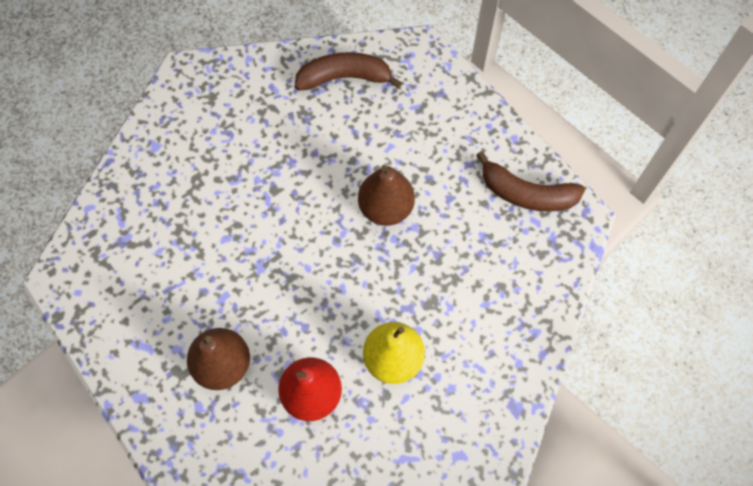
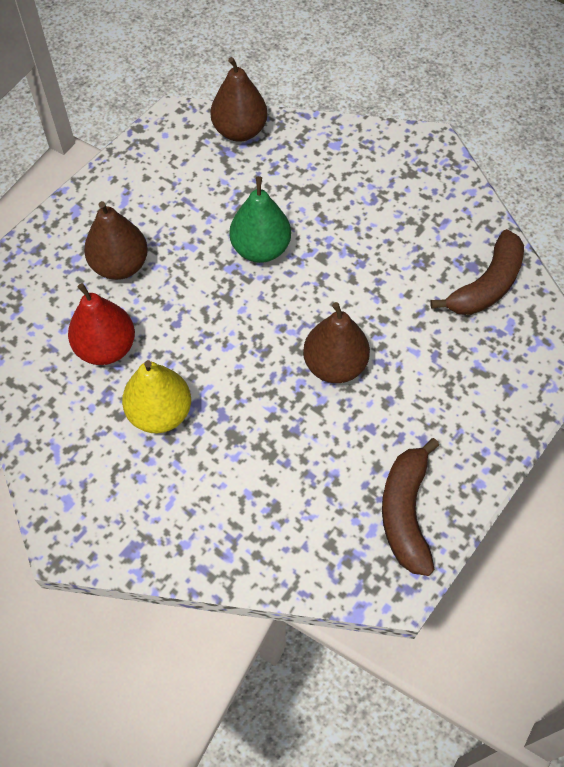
camera: 75 degrees right, 5 degrees down
brown banana [295,52,402,90] -> brown banana turned 60 degrees clockwise [430,229,524,315]
none -> brown pear [210,57,268,142]
none -> green pear [229,176,291,263]

